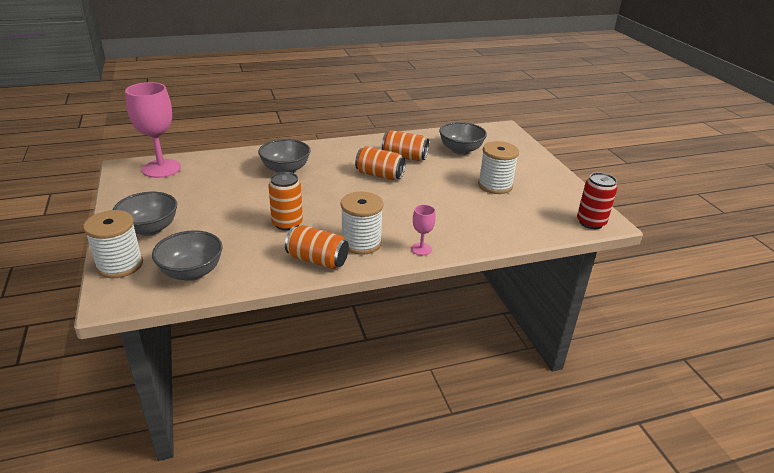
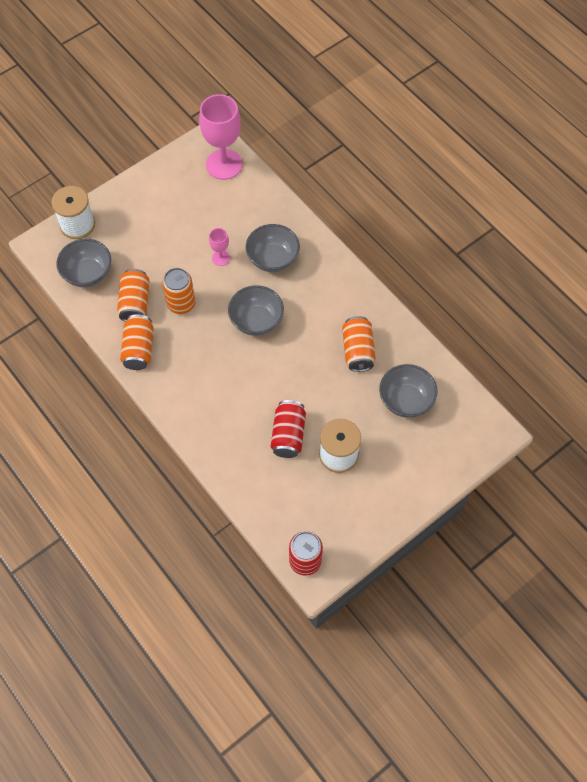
camera: 70 degrees right, 30 degrees up
grey bowl [113,192,177,236] -> grey bowl moved to [228,285,284,336]
white spool [341,191,384,255] -> none
orange can [355,146,406,180] -> orange can moved to [117,269,150,322]
pink goblet [411,205,436,256] -> pink goblet moved to [209,228,230,266]
none -> red can [271,400,306,458]

